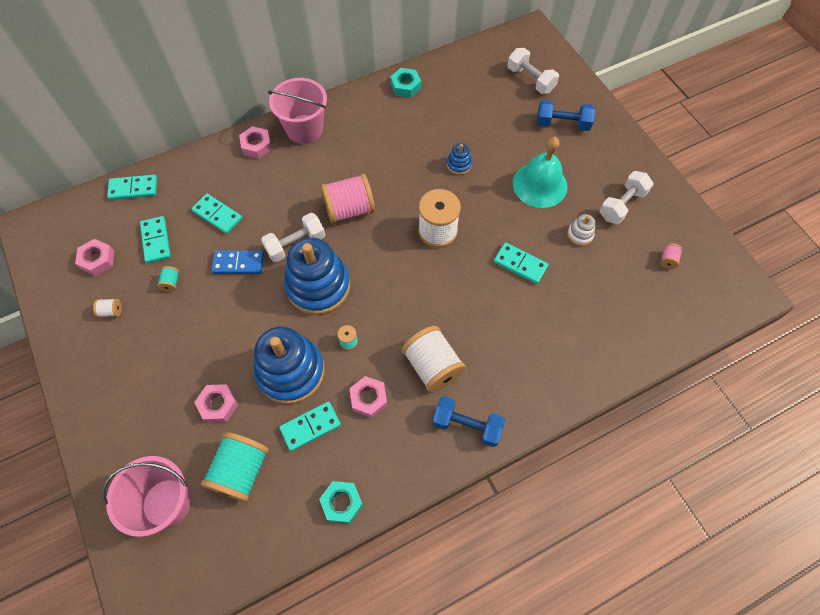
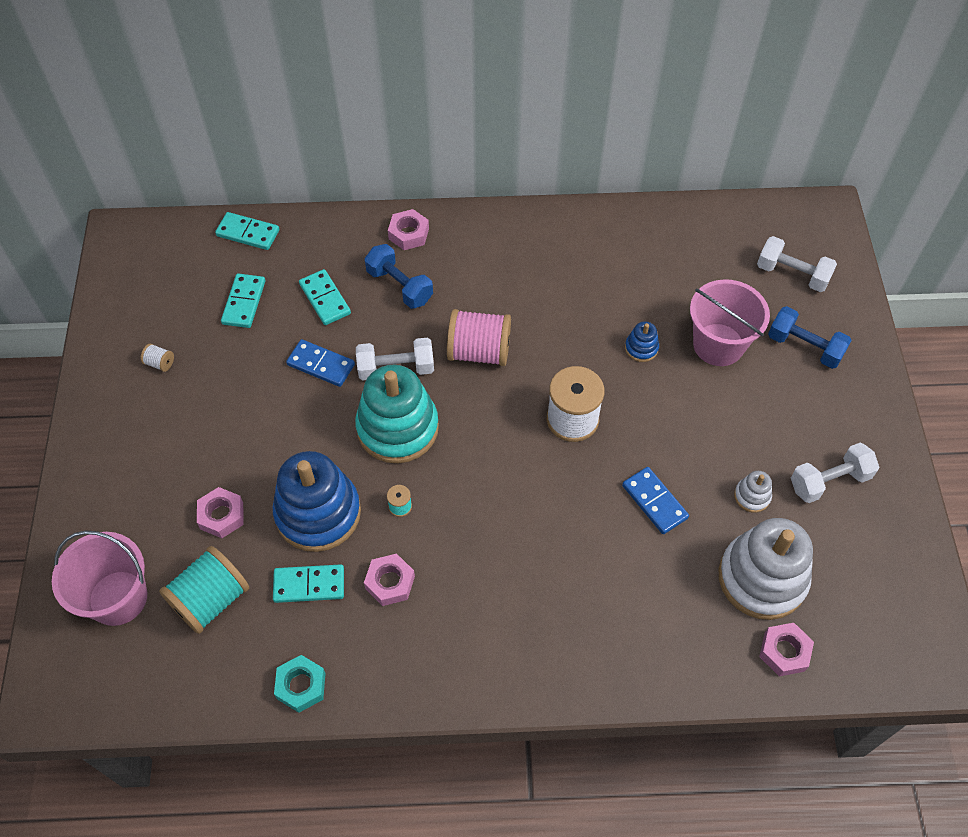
camera: 25 degrees right, 5 degrees down
pink nut [75,239,114,276] -> pink nut moved to [759,623,814,676]
turquoise spool [157,266,180,292] -> none
pink bucket [268,78,327,144] -> pink bucket moved to [690,279,770,366]
blue stacking toy [284,238,350,315] -> turquoise stacking toy [355,365,439,463]
turquoise nut [390,68,421,98] -> none
white spool [402,326,466,392] -> none
blue dumbbell [432,397,505,447] -> blue dumbbell moved to [364,244,433,309]
turquoise domino [494,242,548,284] -> blue domino [622,467,689,534]
white dumbbell [507,48,559,94] -> white dumbbell turned 45 degrees counterclockwise [757,236,837,292]
turquoise bell [513,137,568,208] -> none
pink spool [660,243,682,269] -> none
none -> white stacking toy [719,518,813,620]

